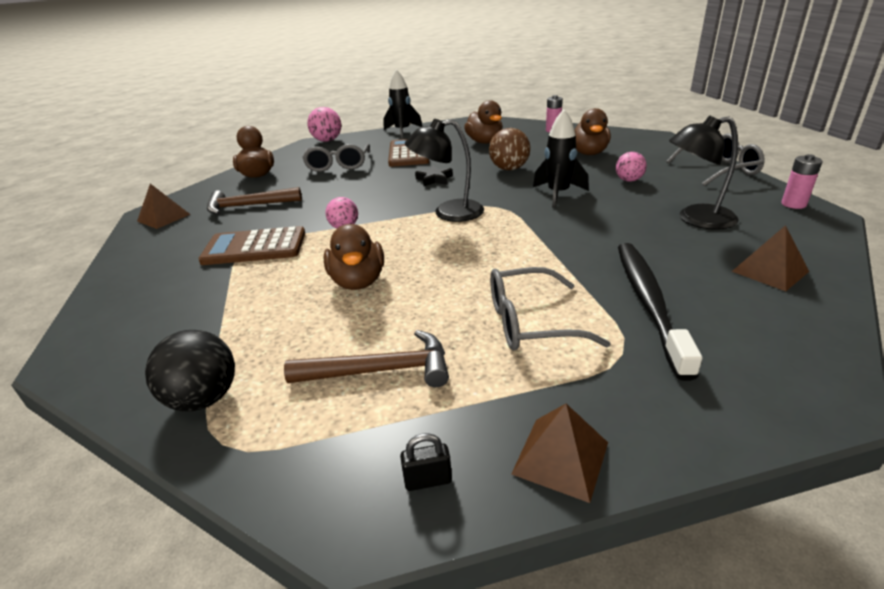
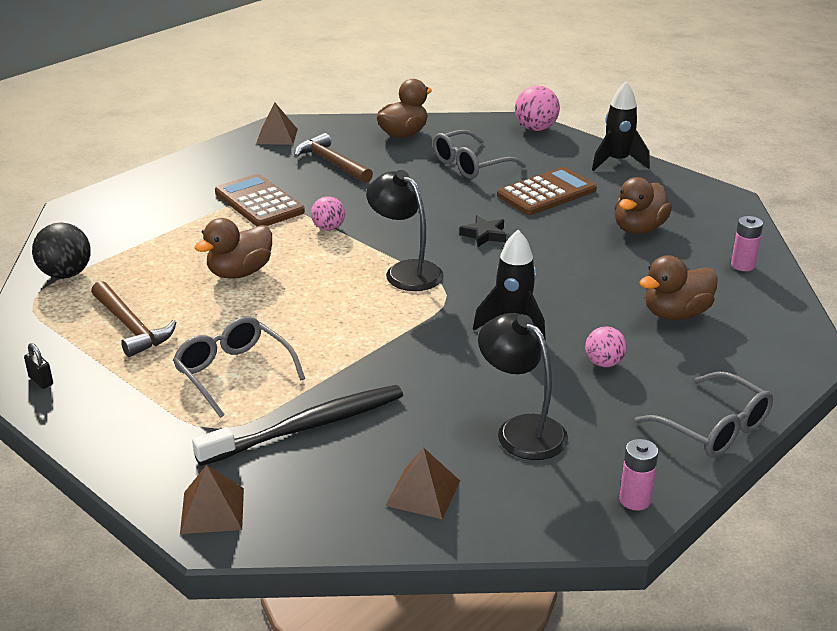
camera: 55 degrees right, 0 degrees up
brown ball [489,128,530,170] -> none
brown pyramid [512,404,608,503] -> brown pyramid moved to [180,465,244,534]

